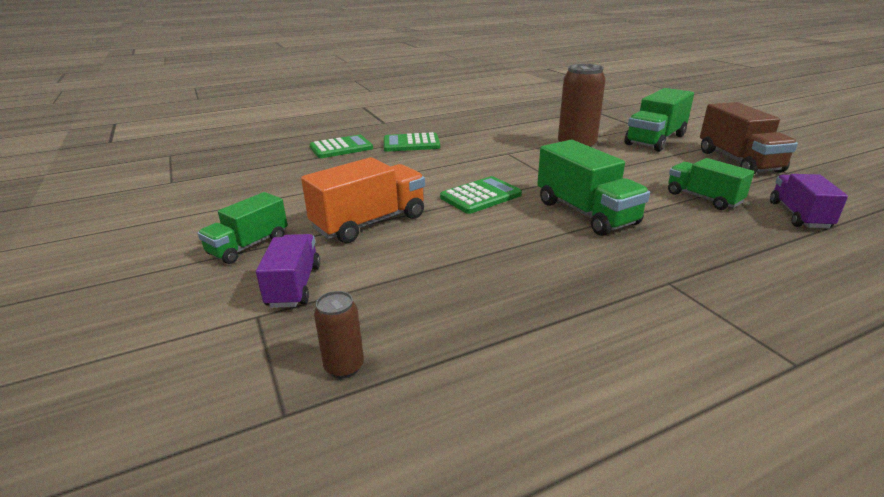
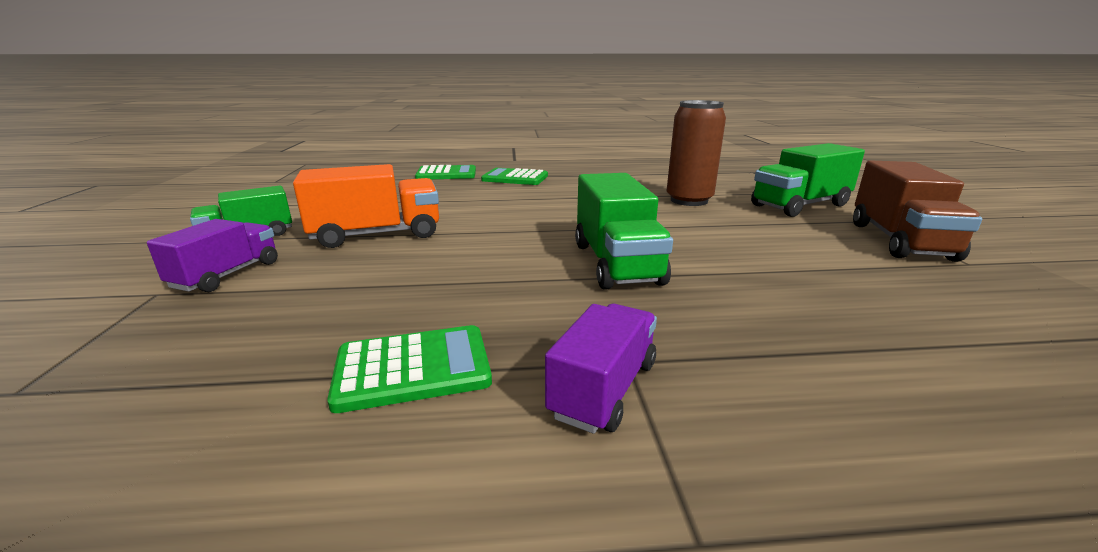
camera: 20 degrees right, 5 degrees down
brown can [314,291,364,379] -> none
green calculator [440,176,522,214] -> green calculator moved to [327,325,492,413]
green truck [668,158,754,210] -> none
purple truck [770,174,848,228] -> purple truck moved to [545,304,657,434]

